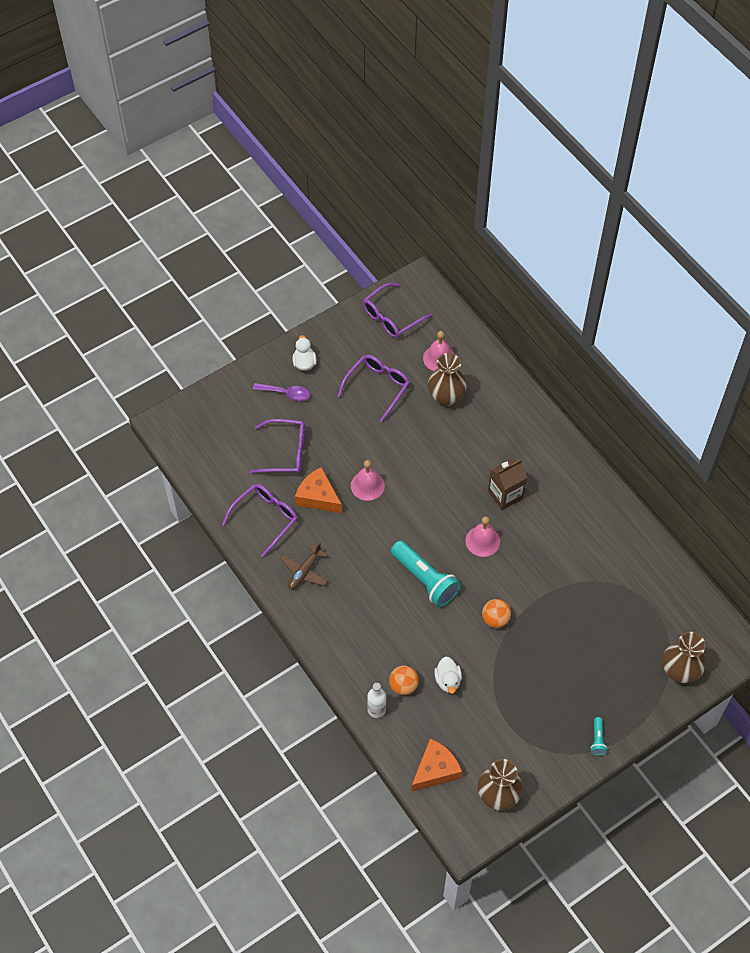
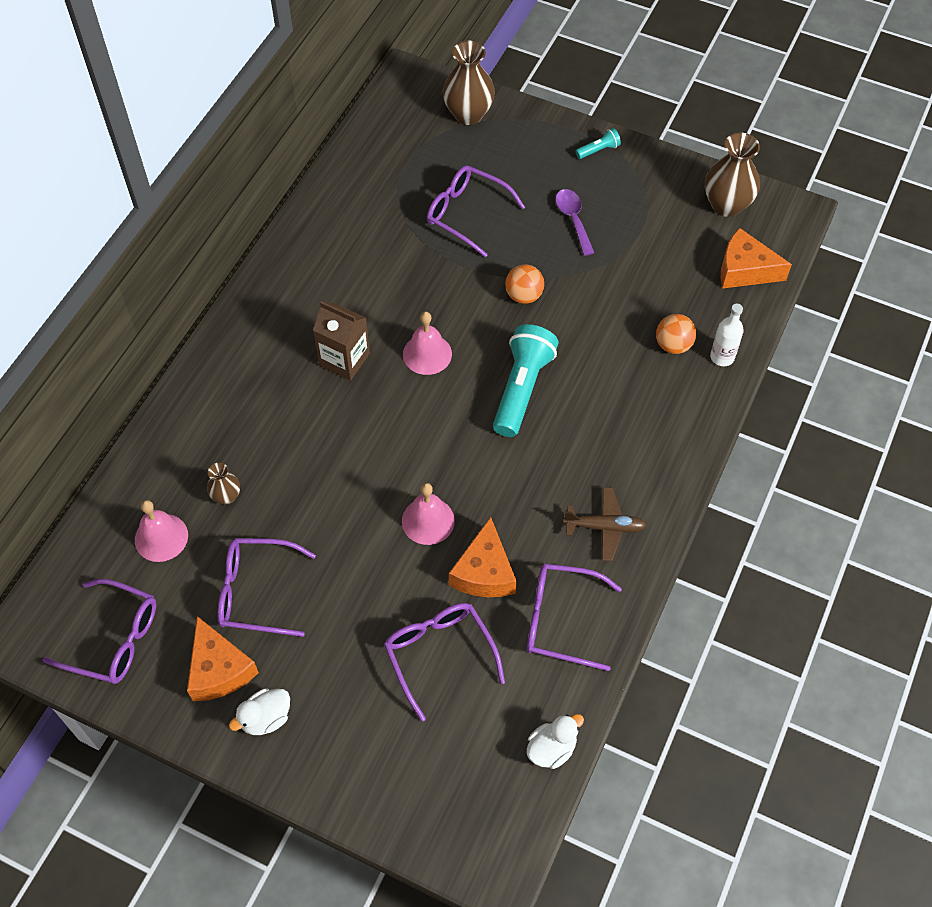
camera: 120 degrees left, 0 degrees up
purple spoon [253,383,310,401] -> purple spoon moved to [555,189,594,256]
brown vase [428,353,467,406] -> brown vase [207,463,240,505], size x0.53
white duck [434,657,462,694] -> white duck moved to [527,714,584,769]
none -> orange cheese [187,616,259,701]
none -> purple glasses [427,165,525,257]

